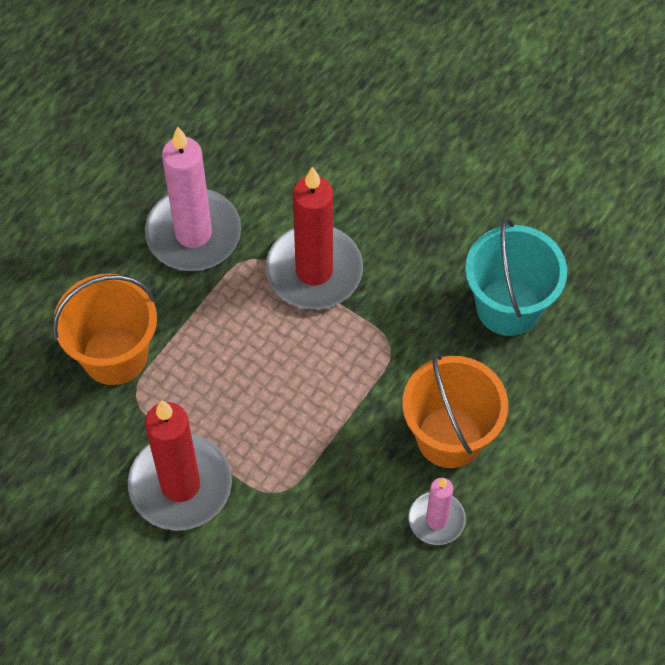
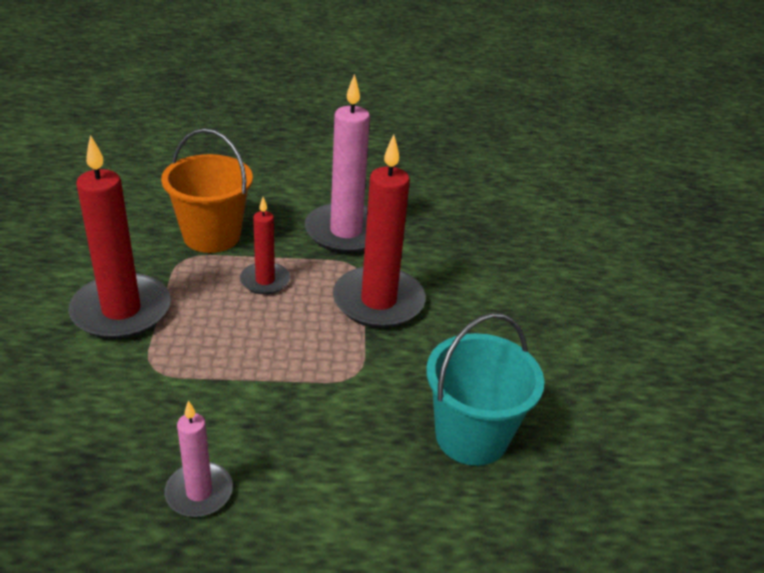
camera: 50 degrees right, 25 degrees down
orange bucket [402,353,508,468] -> none
none -> red candle [240,197,290,295]

